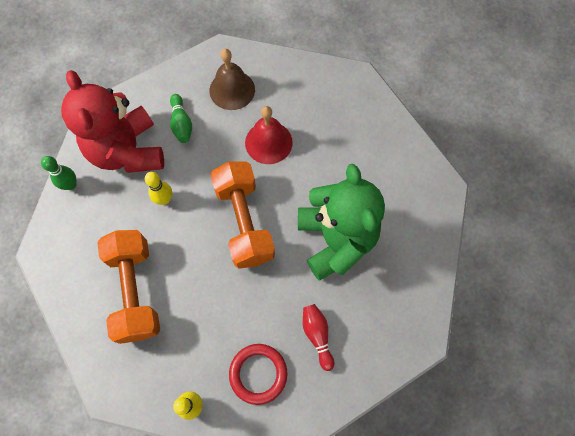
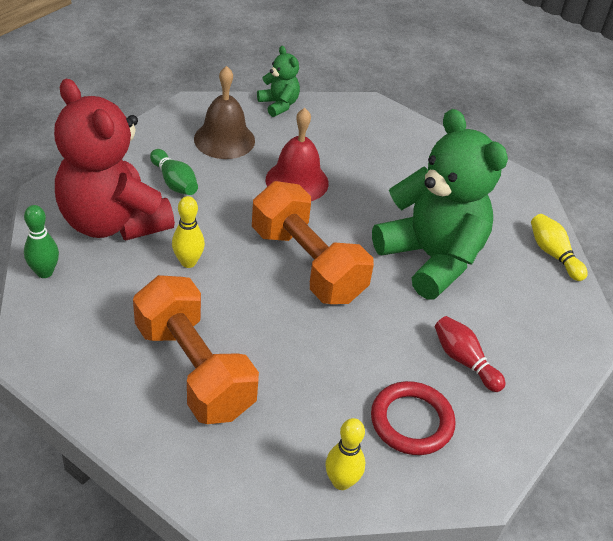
camera: 25 degrees left, 25 degrees down
none -> green teddy bear [257,46,300,117]
none -> yellow bowling pin [531,214,588,281]

